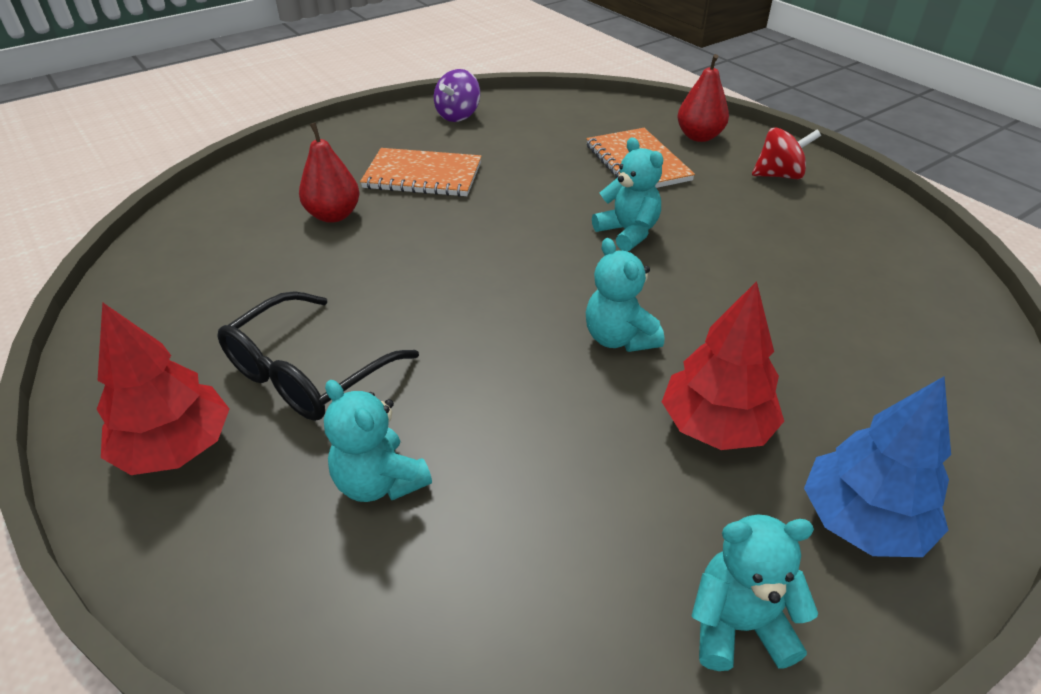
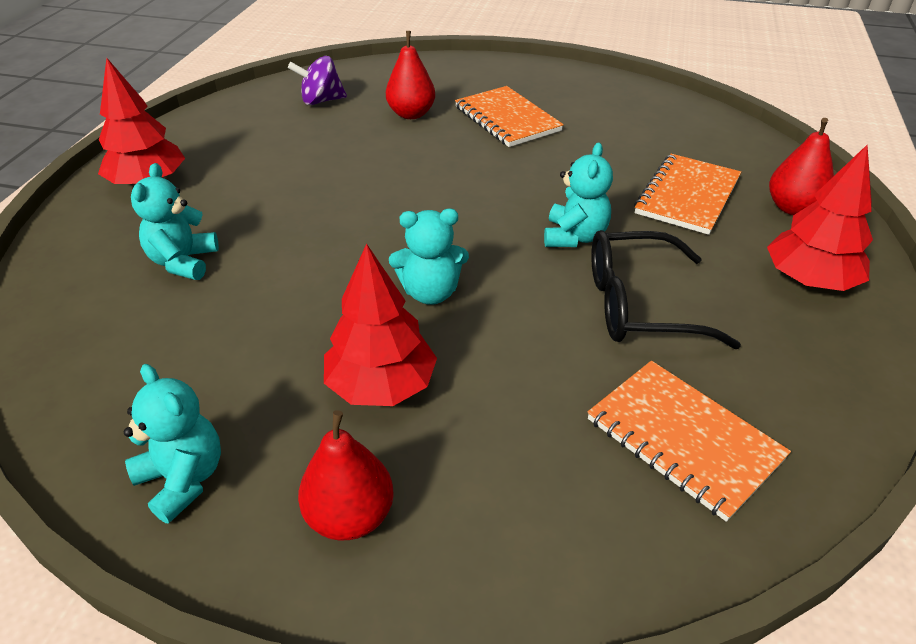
camera: 50 degrees right, 0 degrees up
black glasses [217,291,419,421] -> black glasses moved to [591,230,741,349]
purple spinning top [434,69,480,122] -> purple spinning top moved to [288,56,347,105]
turquoise teddy bear [586,238,664,352] -> turquoise teddy bear turned 120 degrees counterclockwise [389,208,469,305]
red spinning top [752,127,821,179] -> red tree [767,145,873,291]
blue tree [804,377,951,557] -> red pear [298,410,394,540]
none -> orange notebook [587,361,791,522]

